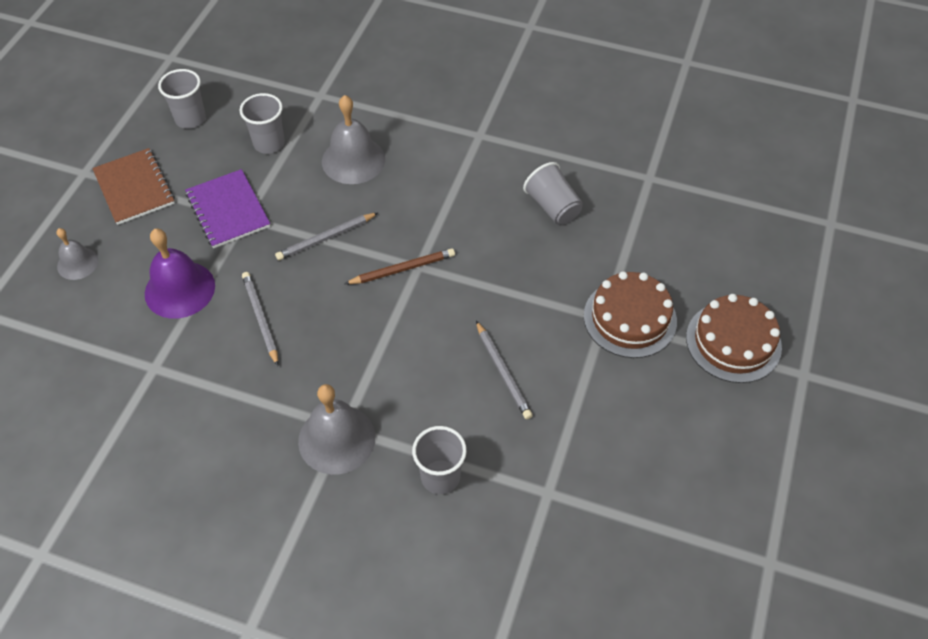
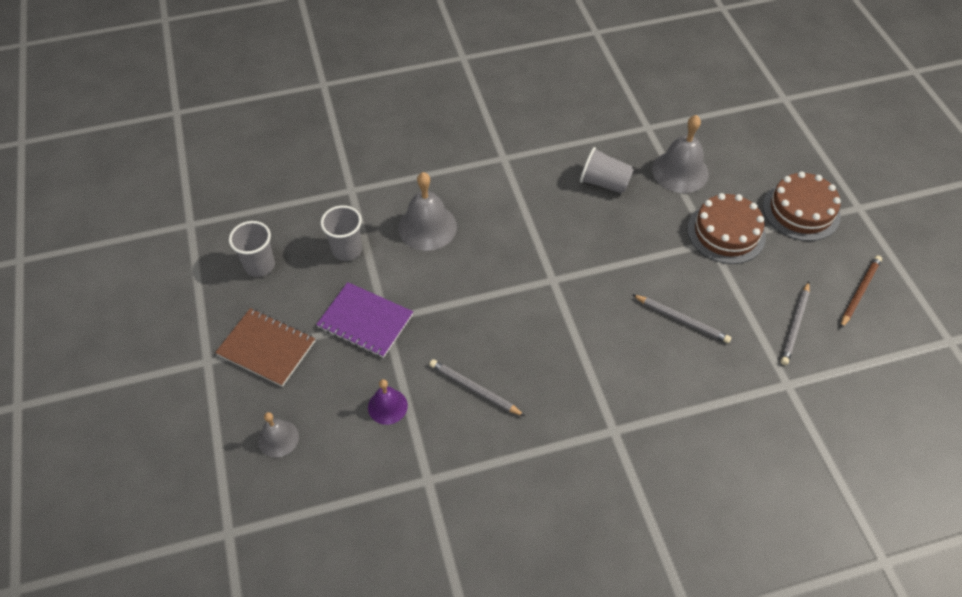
camera: 35 degrees left, 0 degrees up
purple bell [145,228,215,319] -> purple bell [368,379,408,425], size x0.59
grey pencil [275,213,378,260] -> grey pencil moved to [781,282,810,365]
grey bell [298,384,375,475] -> grey bell moved to [652,115,709,193]
brown pencil [345,248,455,284] -> brown pencil moved to [840,255,882,329]
grey cup [412,426,467,494] -> none

